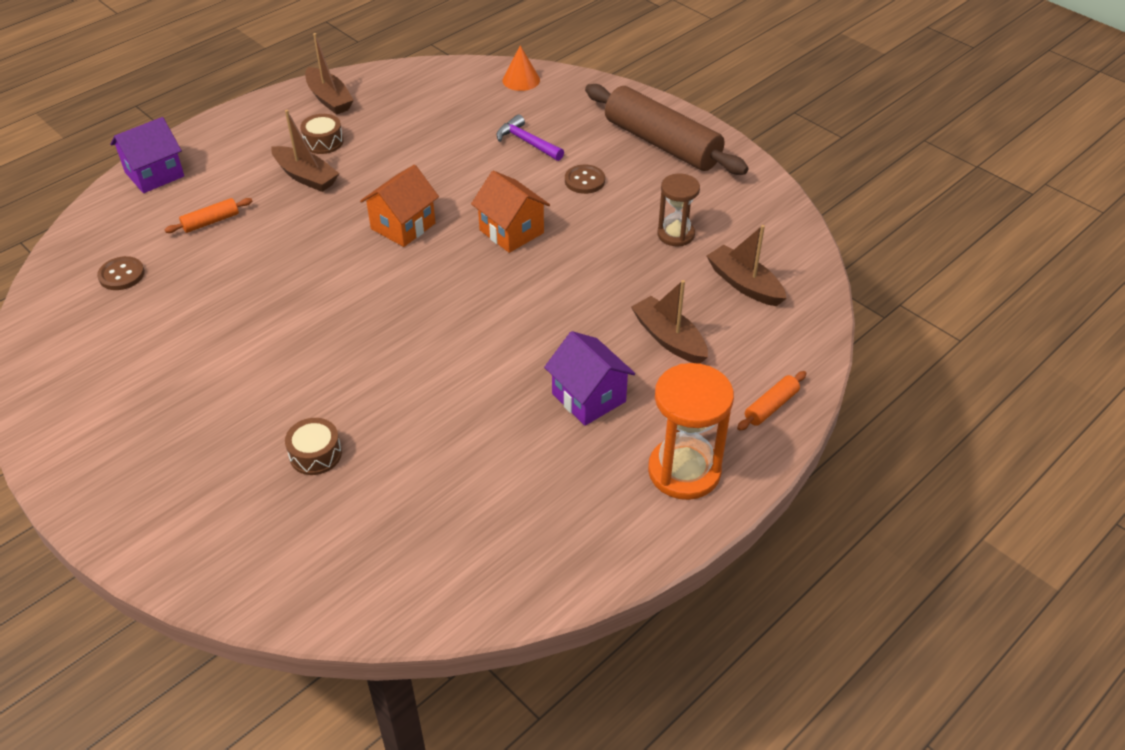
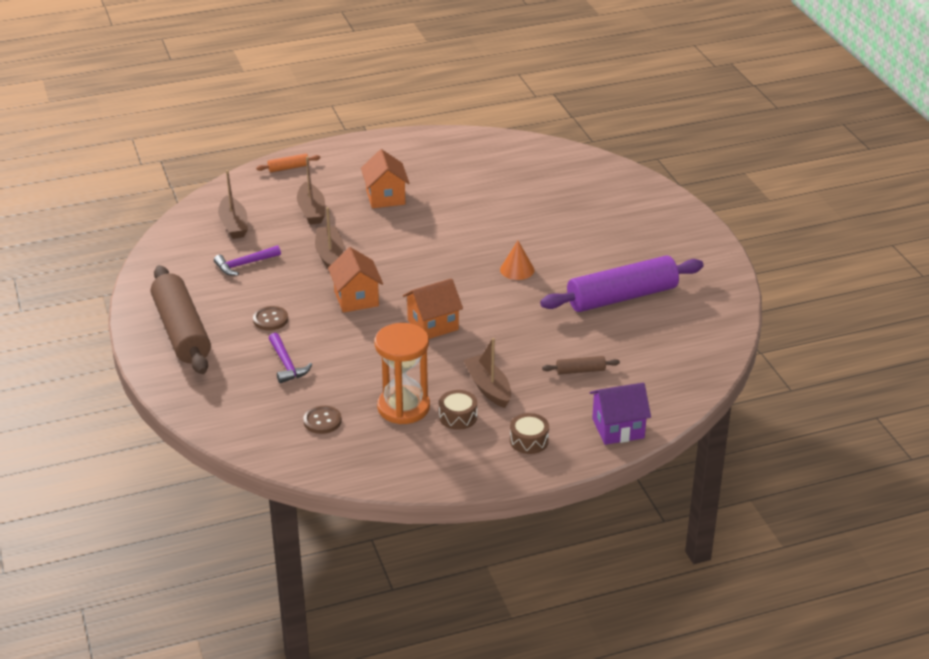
camera: 155 degrees left, 10 degrees down
brown button [97,256,145,290] -> brown button moved to [303,405,342,434]
orange rolling pin [165,198,253,233] -> brown rolling pin [542,356,620,375]
brown drum [285,418,342,475] -> brown drum moved to [510,413,549,454]
brown boat [305,33,354,115] -> brown boat moved to [315,207,344,268]
orange cone [503,45,540,91] -> orange cone moved to [500,241,535,280]
purple house [544,331,635,426] -> orange house [361,149,409,208]
orange hourglass [648,363,734,500] -> orange hourglass moved to [375,323,430,424]
brown hourglass [657,173,700,246] -> purple hammer [214,245,281,276]
none -> purple rolling pin [540,255,704,312]

